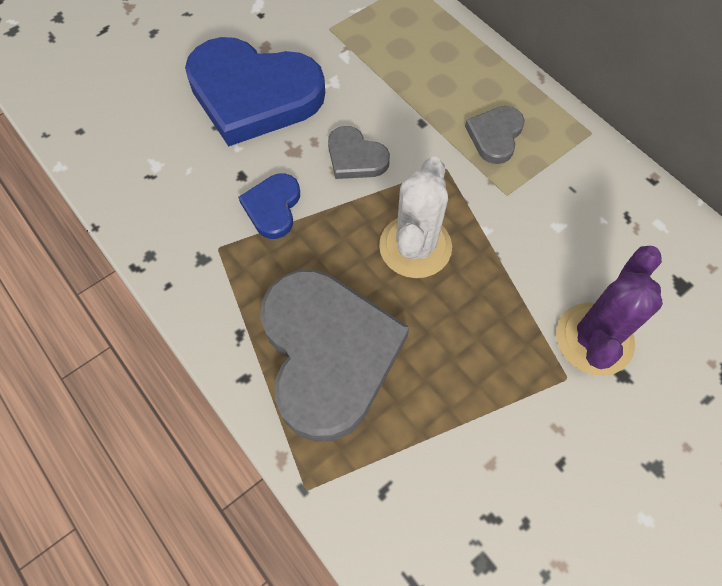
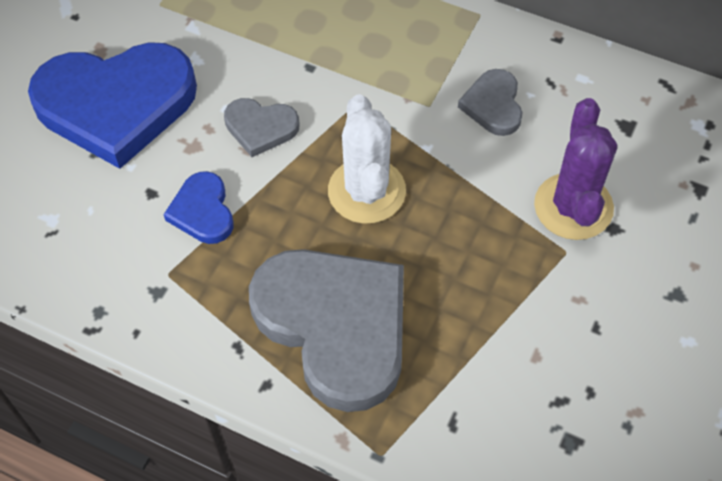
camera: 25 degrees left, 5 degrees down
grey heart [465,106,525,164] -> grey heart moved to [458,69,523,136]

